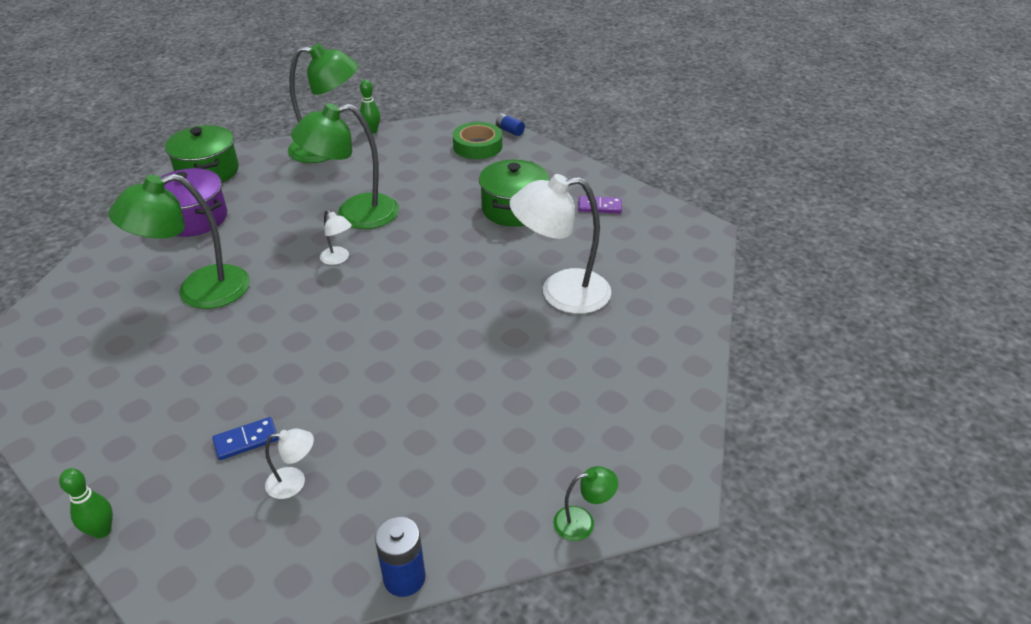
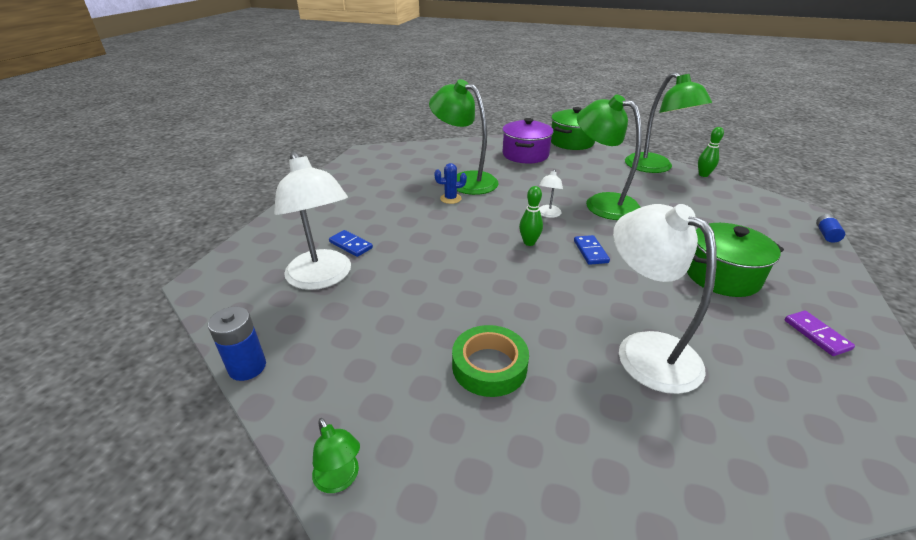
camera: 65 degrees right, 5 degrees down
green bowling pin [59,468,113,538] -> green bowling pin moved to [519,186,543,246]
white lamp [265,428,314,499] -> white lamp [274,151,351,290], size x2.24
green tape [453,122,502,159] -> green tape moved to [452,325,529,397]
none -> blue cactus [434,163,467,204]
none -> blue domino [574,235,610,265]

